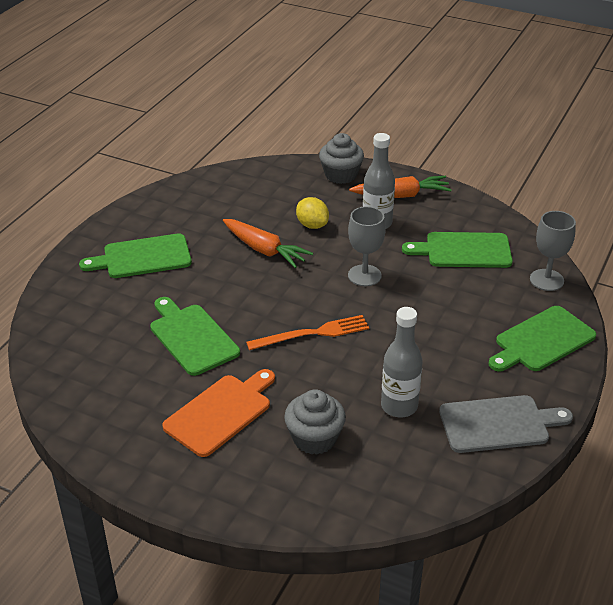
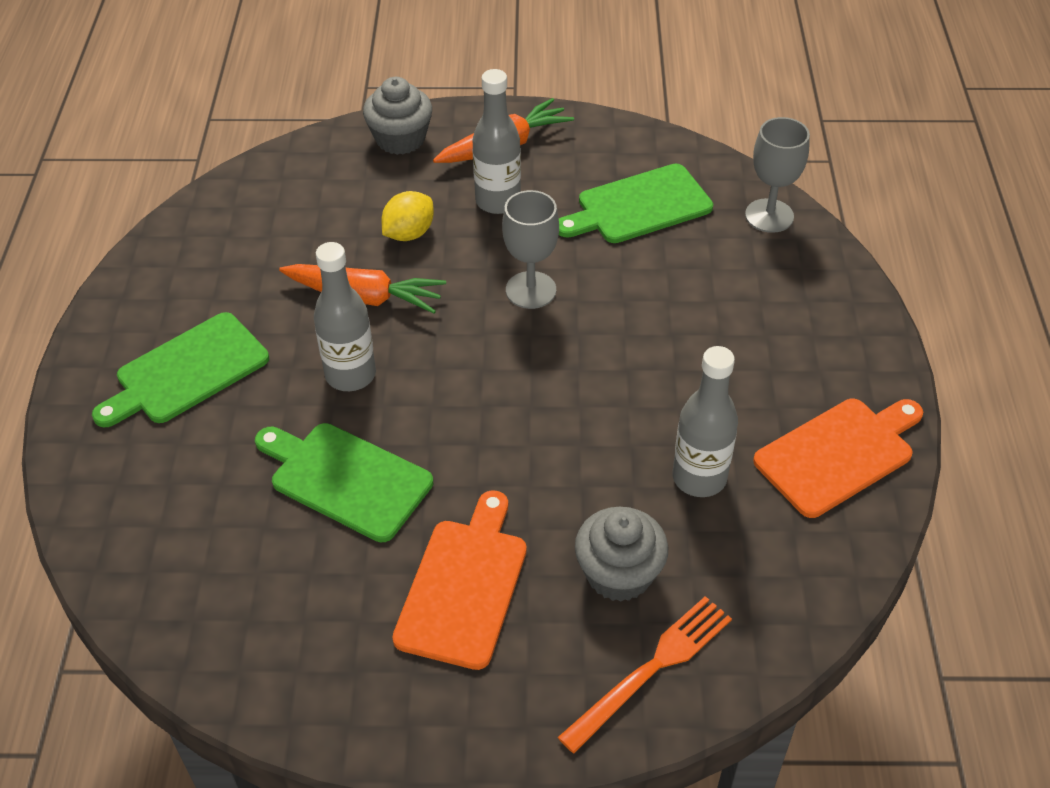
camera: 25 degrees left, 10 degrees up
orange fork [246,315,369,350] -> orange fork moved to [558,596,732,753]
yellow lemon [296,197,329,229] -> yellow lemon turned 75 degrees counterclockwise [381,191,434,241]
grey cutting board [439,395,573,453] -> orange cutting board [753,399,923,518]
green cutting board [488,306,596,372] -> none
none -> grey bottle [314,242,376,391]

